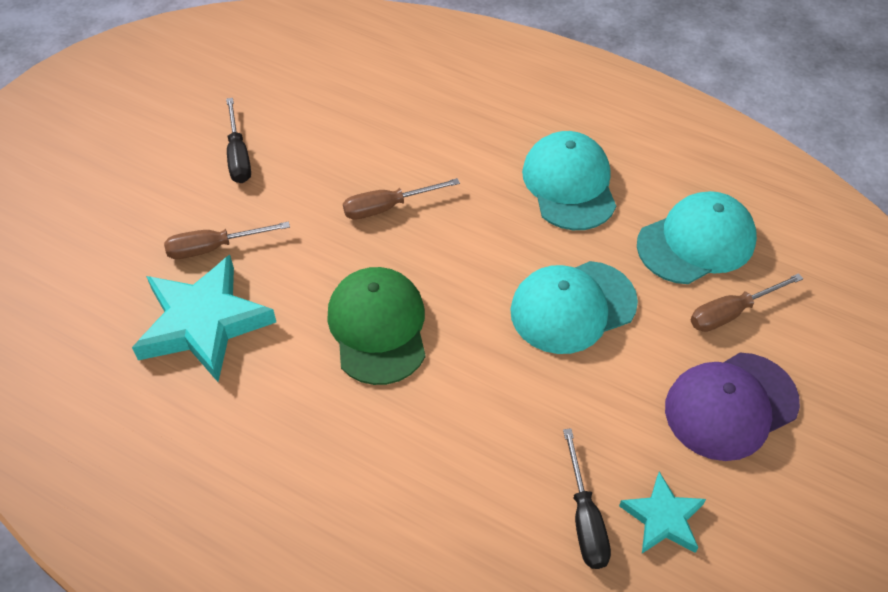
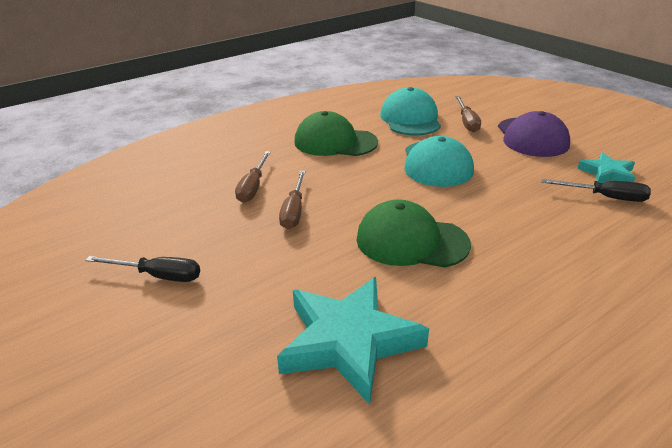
camera: 65 degrees left, 20 degrees down
brown screwdriver [164,222,290,259] -> brown screwdriver moved to [235,151,271,203]
turquoise cap [522,131,616,230] -> green cap [294,111,378,156]

